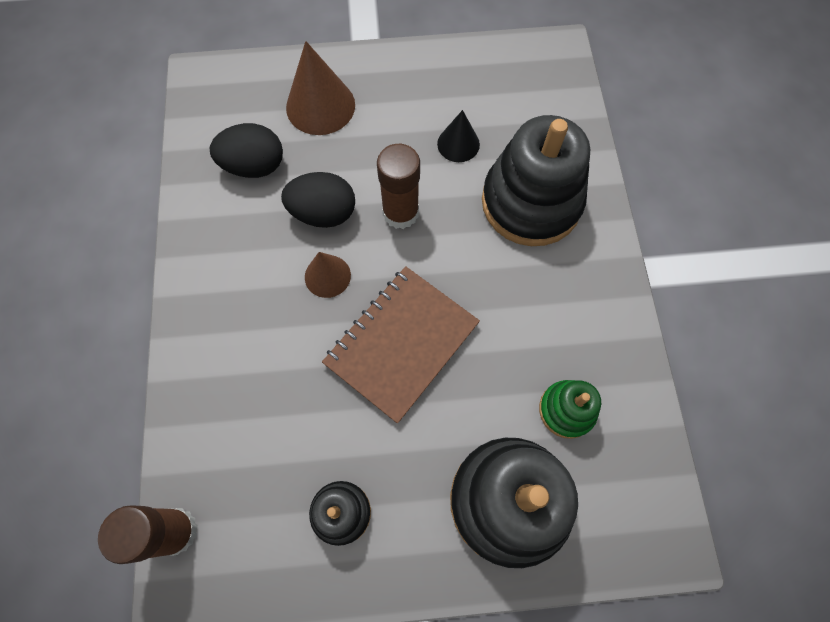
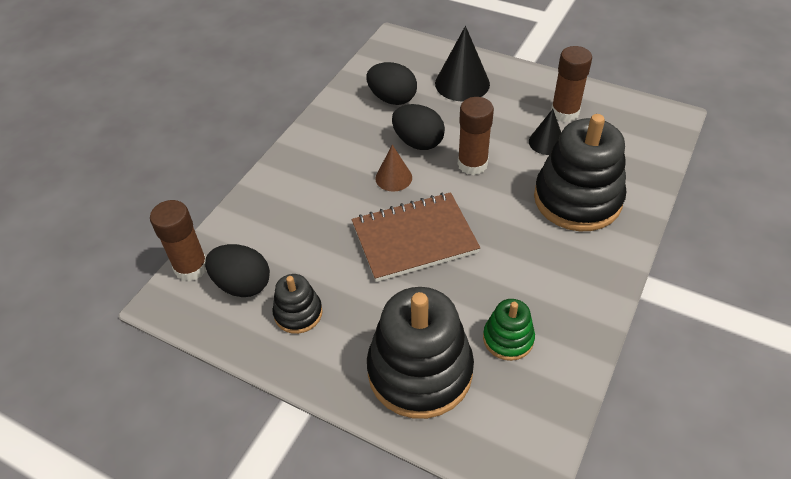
camera: 35 degrees right, 20 degrees down
brown cone [286,41,355,135] -> black cone [435,26,490,101]
none -> black egg [205,244,270,297]
none -> brown glue stick [551,46,592,122]

